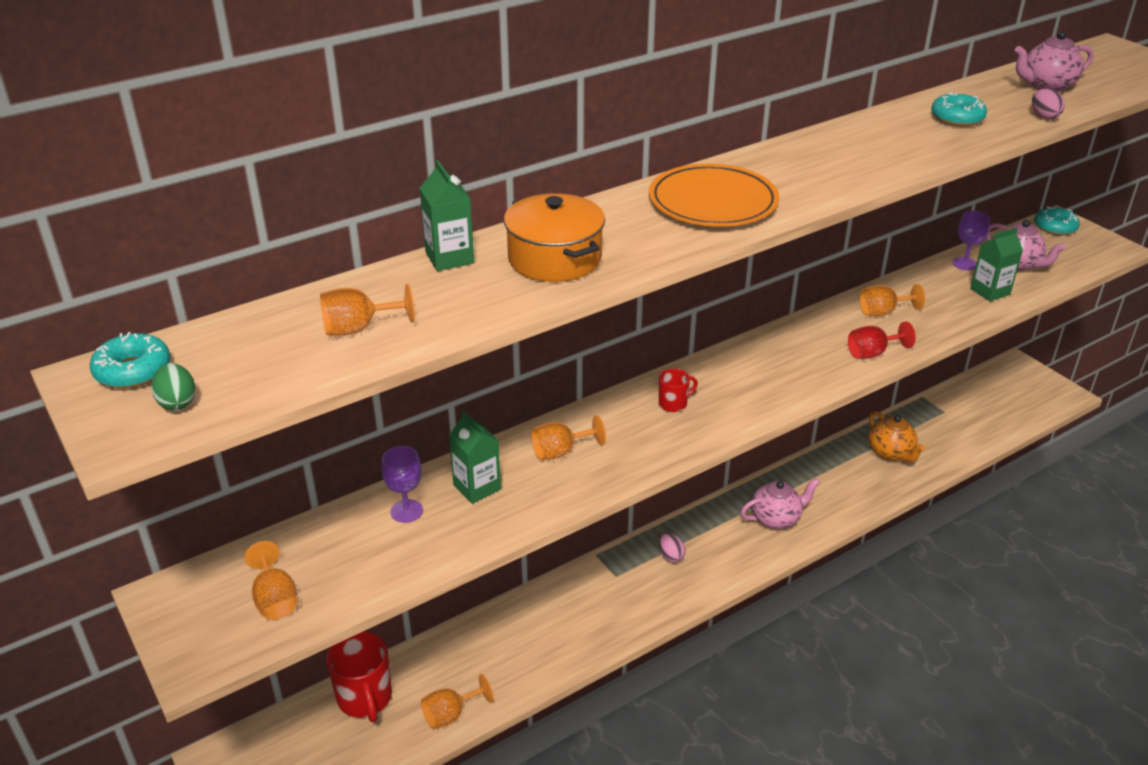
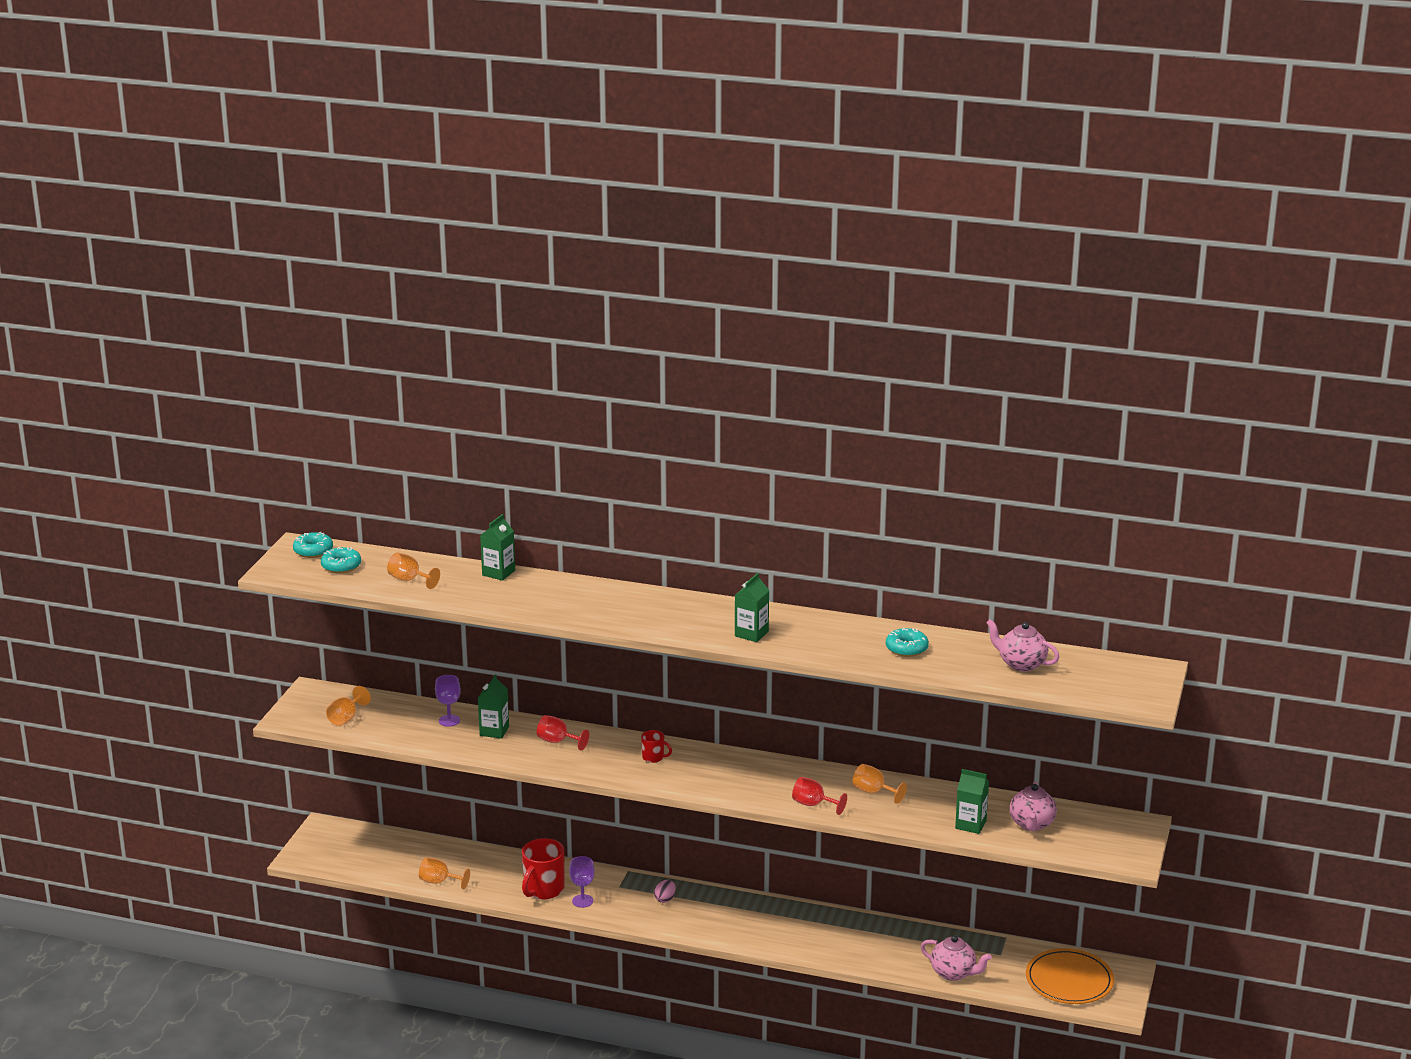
camera: 50 degrees right, 10 degrees down
green egg [151,363,196,410] -> none
red mug [326,631,392,722] -> red mug moved to [522,838,565,899]
orange pot [504,193,605,282] -> none
orange goblet [532,415,606,460] -> red goblet [537,715,589,751]
orange plate [649,164,779,227] -> orange plate moved to [1026,948,1114,1004]
pink teapot [741,478,820,529] -> pink teapot moved to [920,935,992,981]
orange teapot [868,411,925,462] -> none
purple goblet [952,210,990,270] -> purple goblet moved to [569,856,595,908]
pink egg [1032,89,1065,119] -> none
turquoise donut [1034,206,1080,235] -> turquoise donut moved to [321,547,361,573]
none -> green carton [735,573,770,642]

